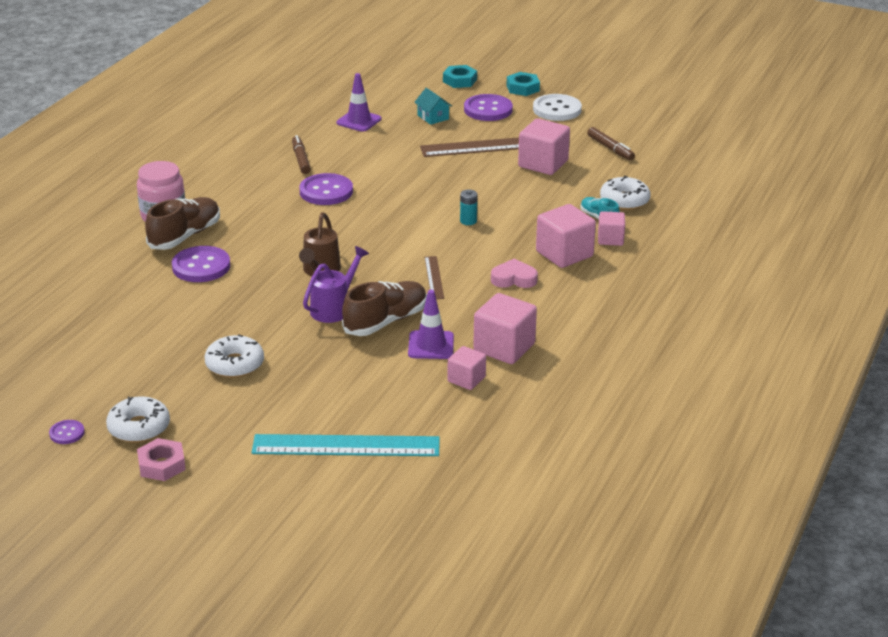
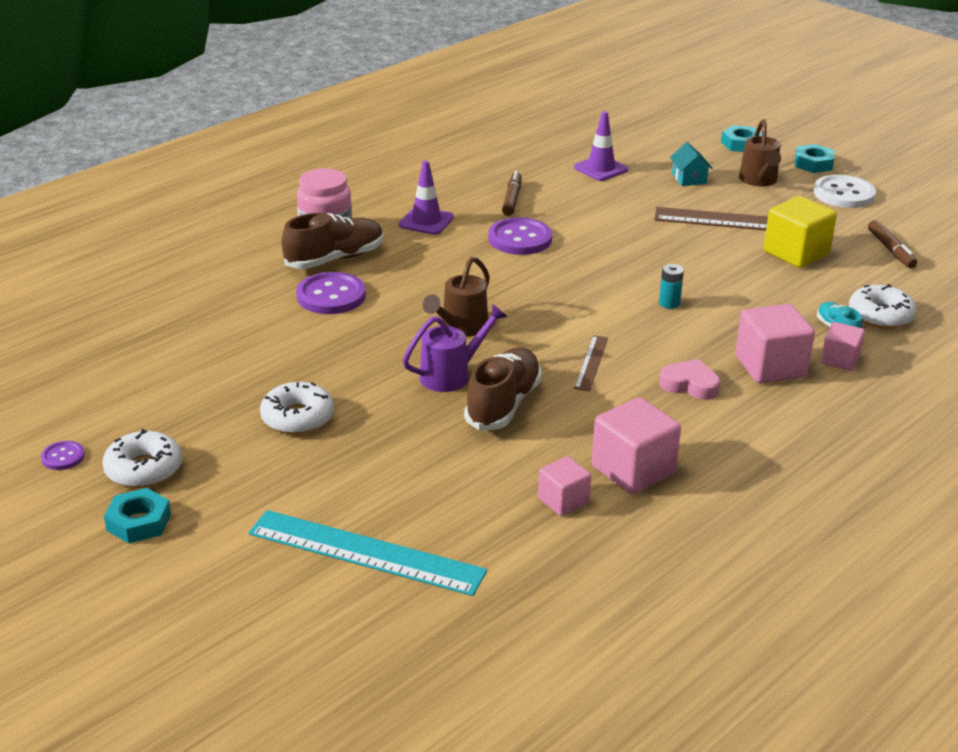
camera: 20 degrees right, 0 degrees up
pink nut [137,438,186,481] -> turquoise nut [104,488,171,544]
brown shoe [342,281,427,336] -> brown shoe turned 45 degrees counterclockwise [464,347,542,430]
purple traffic cone [408,290,454,359] -> purple traffic cone moved to [399,161,454,235]
purple button [464,94,513,121] -> brown watering can [739,119,781,187]
pink cube [518,118,570,175] -> yellow cube [764,196,837,268]

